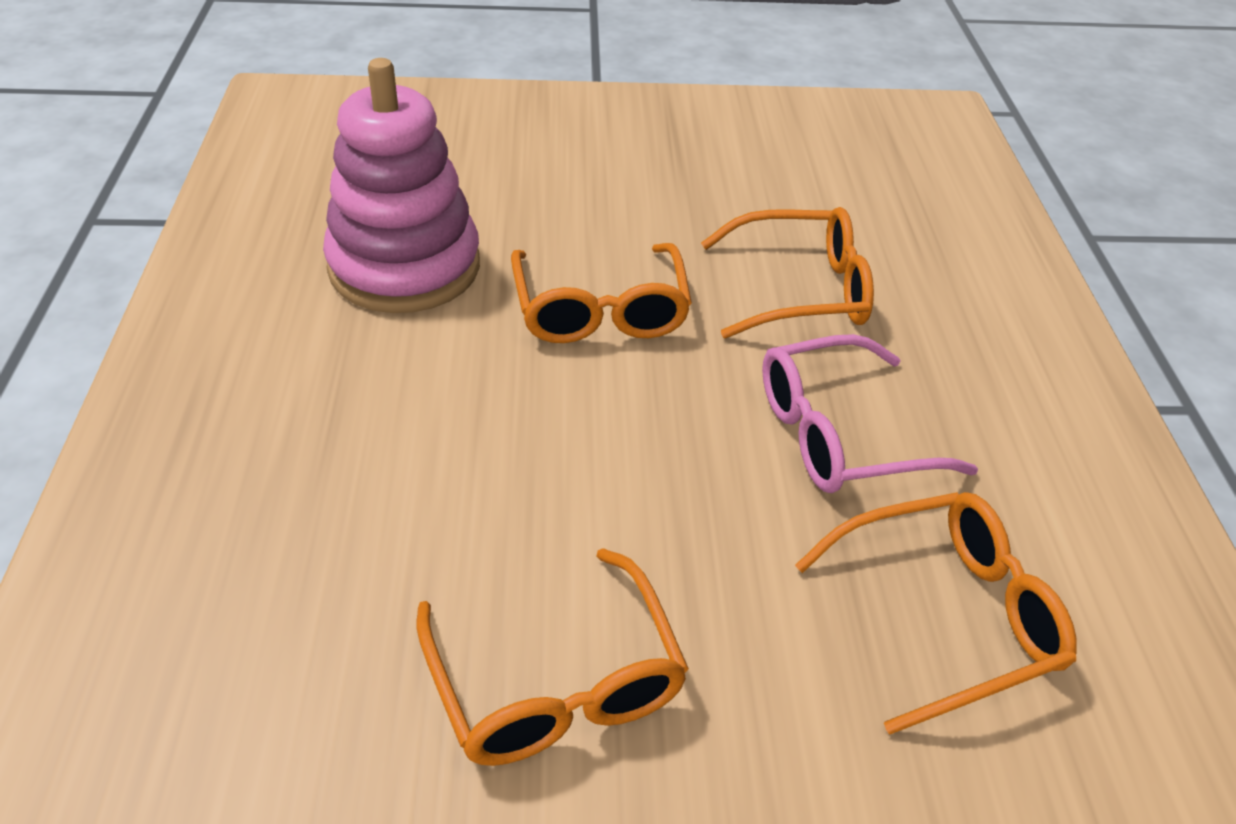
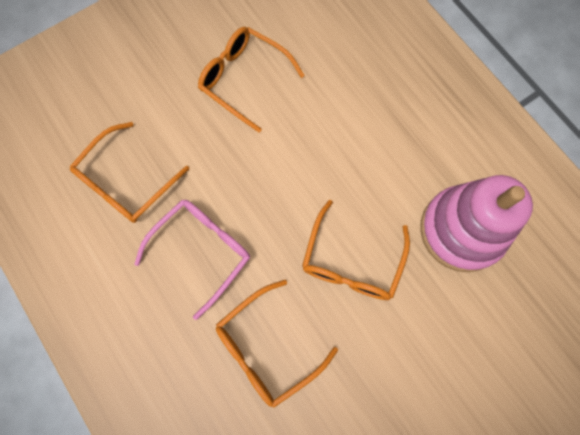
camera: 150 degrees right, 30 degrees up
orange glasses [511,243,692,343] -> orange glasses turned 120 degrees counterclockwise [302,200,410,300]

